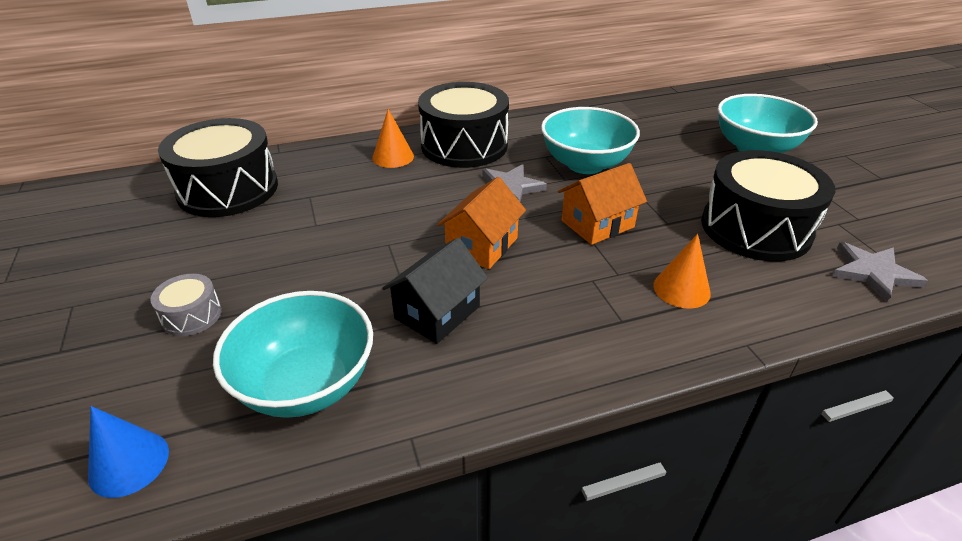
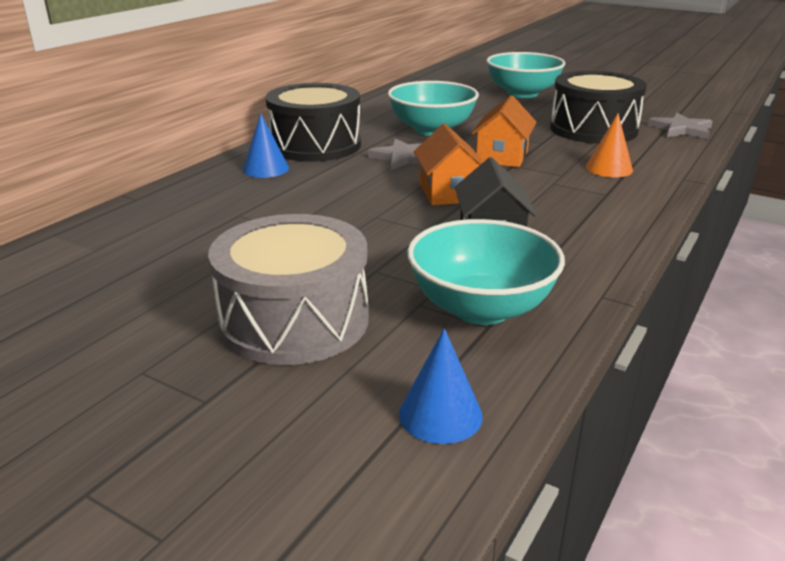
camera: 40 degrees left, 10 degrees down
grey drum [150,274,222,336] -> grey drum [208,214,369,365], size x2.22
black drum [158,118,278,217] -> none
orange cone [372,109,414,168] -> blue cone [243,113,289,178]

